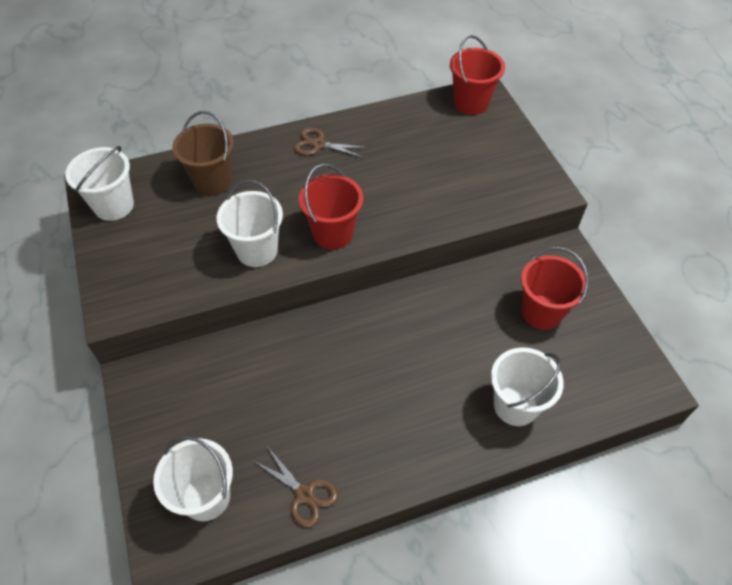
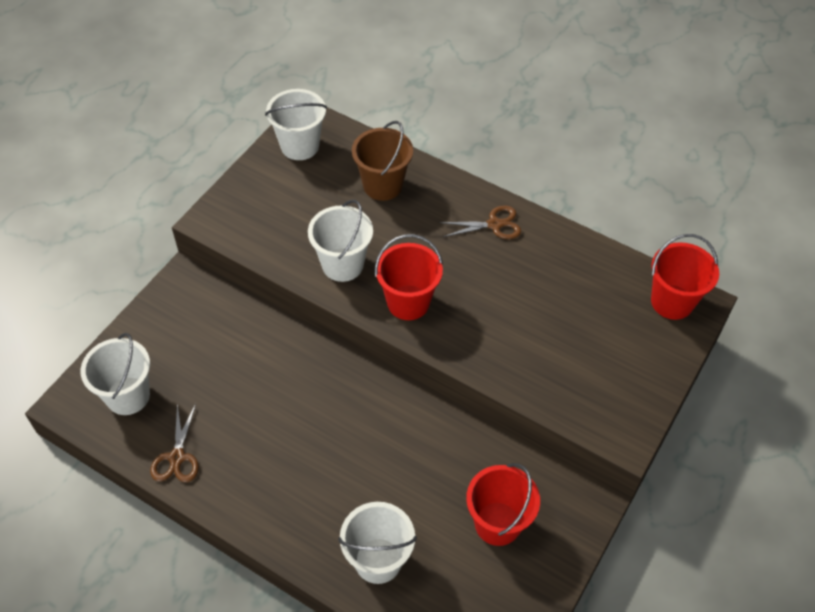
camera: 50 degrees right, 0 degrees up
brown scissors [294,128,368,158] -> brown scissors turned 105 degrees clockwise [440,205,521,239]

